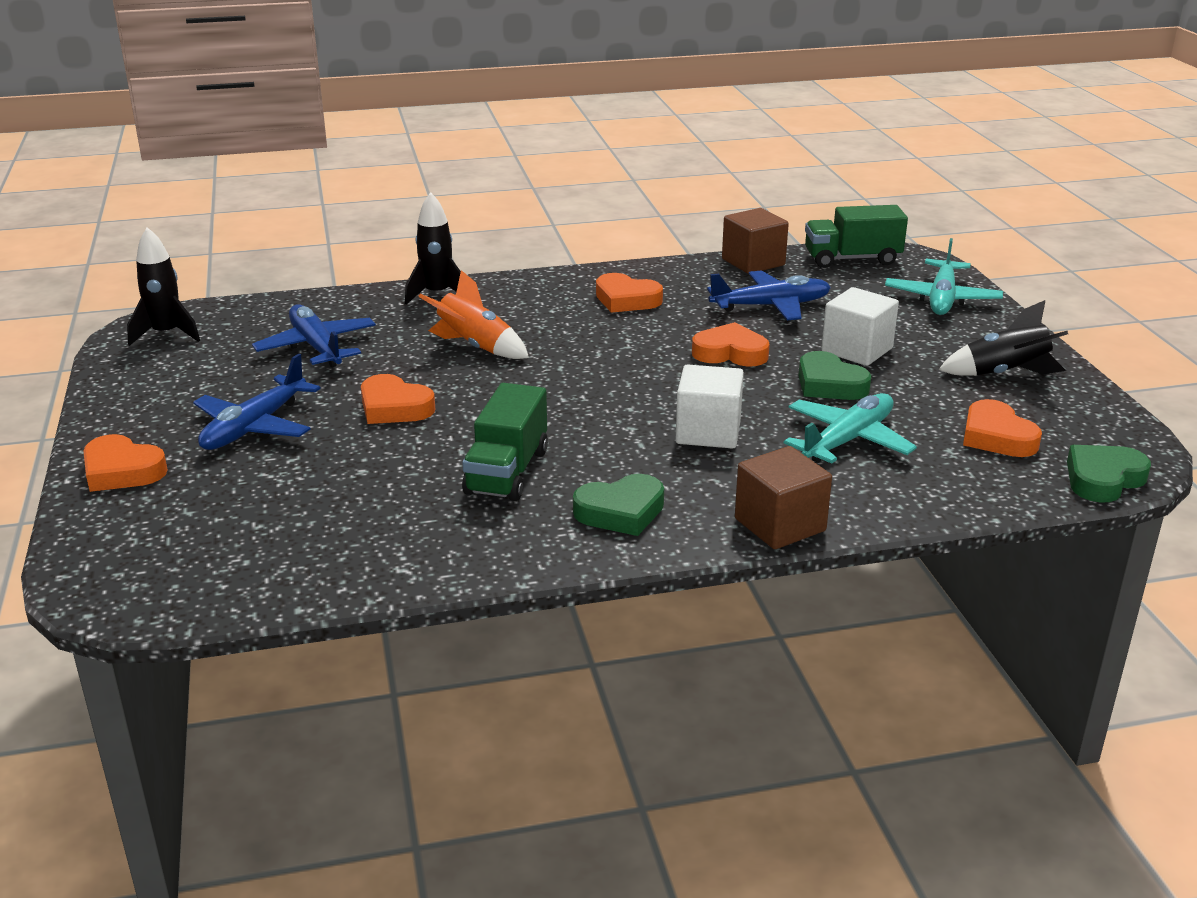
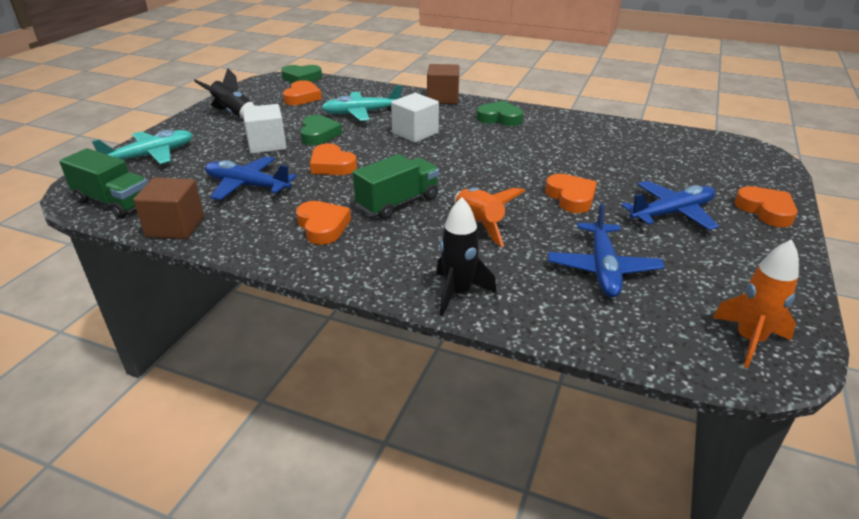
camera: 145 degrees left, 5 degrees up
black rocket [127,227,200,346] -> orange rocket [713,239,799,368]
green truck [462,383,548,501] -> green truck moved to [353,154,439,219]

